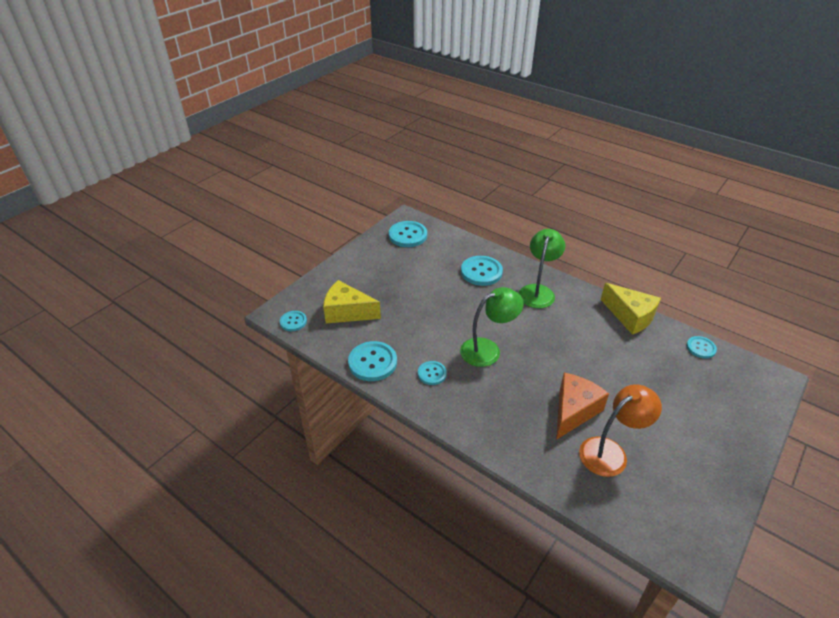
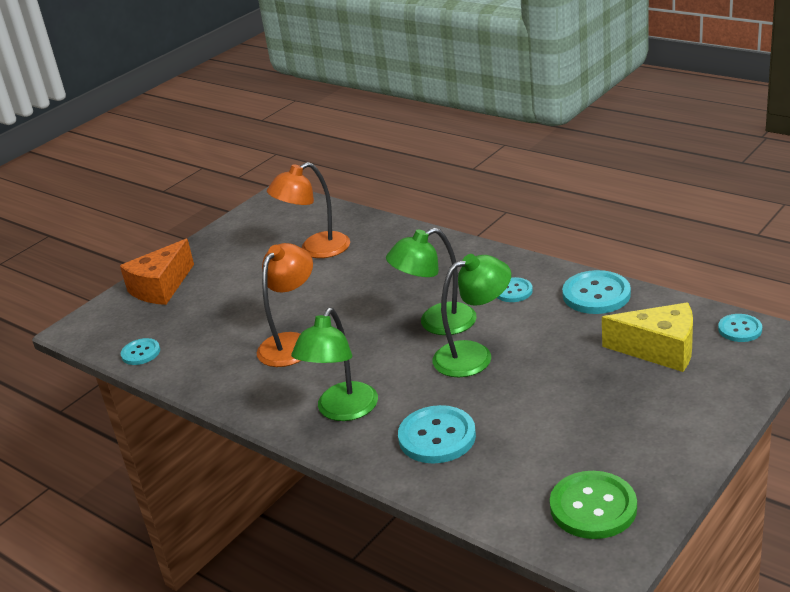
camera: 175 degrees left, 10 degrees down
turquoise button [389,221,427,247] -> green button [550,471,637,539]
orange cheese [556,373,609,440] -> orange cheese moved to [120,239,194,305]
yellow cheese [600,283,661,335] -> none
none -> orange lamp [257,243,313,367]
none -> green lamp [433,254,511,377]

